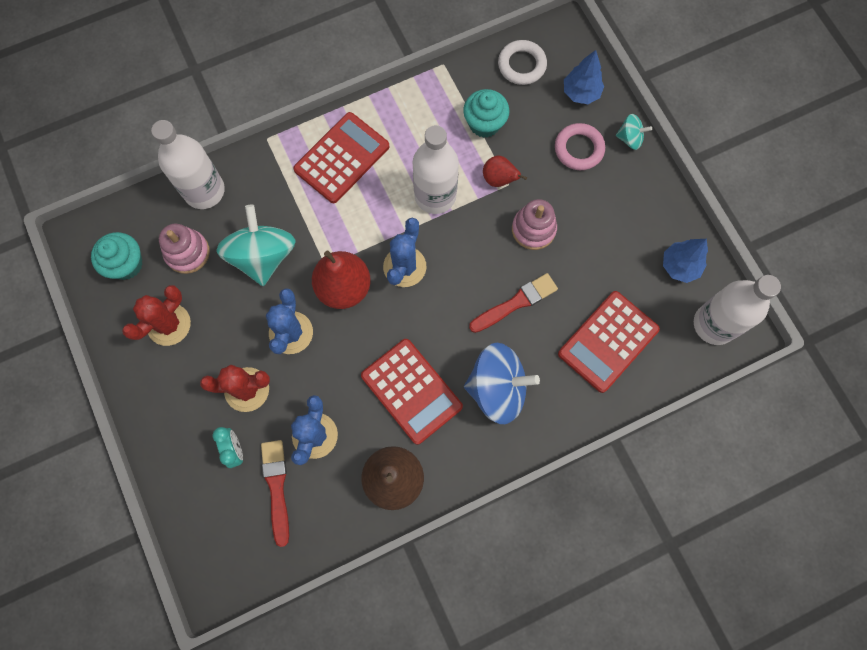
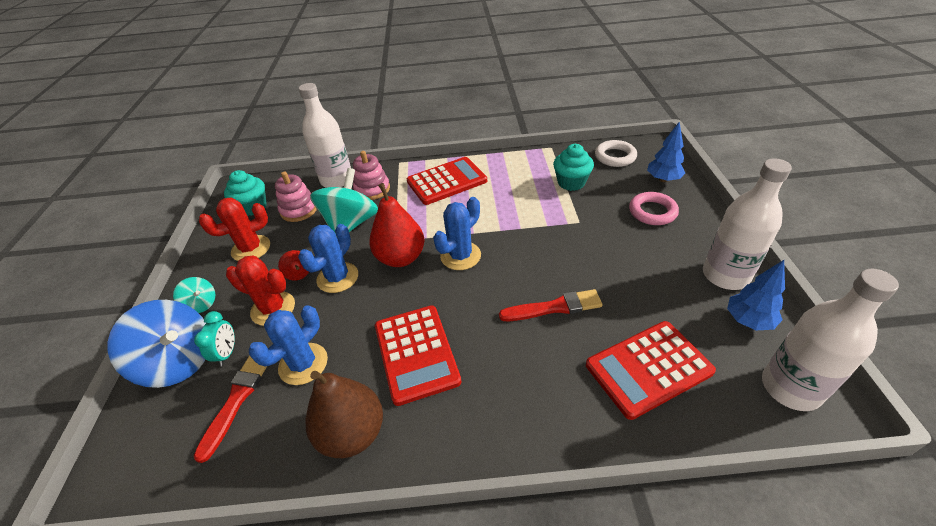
camera: 25 degrees right, 30 degrees down
white bottle [412,125,459,214] -> white bottle moved to [703,158,792,290]
blue spinning top [464,343,540,424] -> blue spinning top moved to [108,300,206,388]
red pear [483,155,527,187] -> red pear moved to [278,250,309,281]
pink stacking toy [512,199,557,250] -> pink stacking toy moved to [353,151,390,200]
turquoise spinning top [616,114,652,150] -> turquoise spinning top moved to [173,277,215,313]

